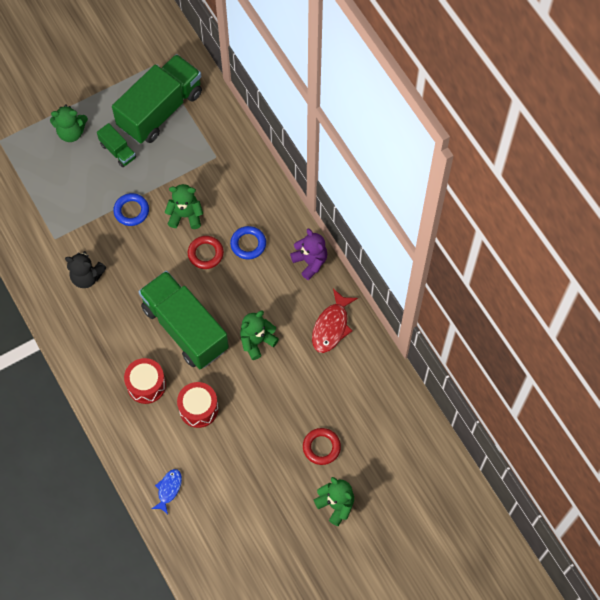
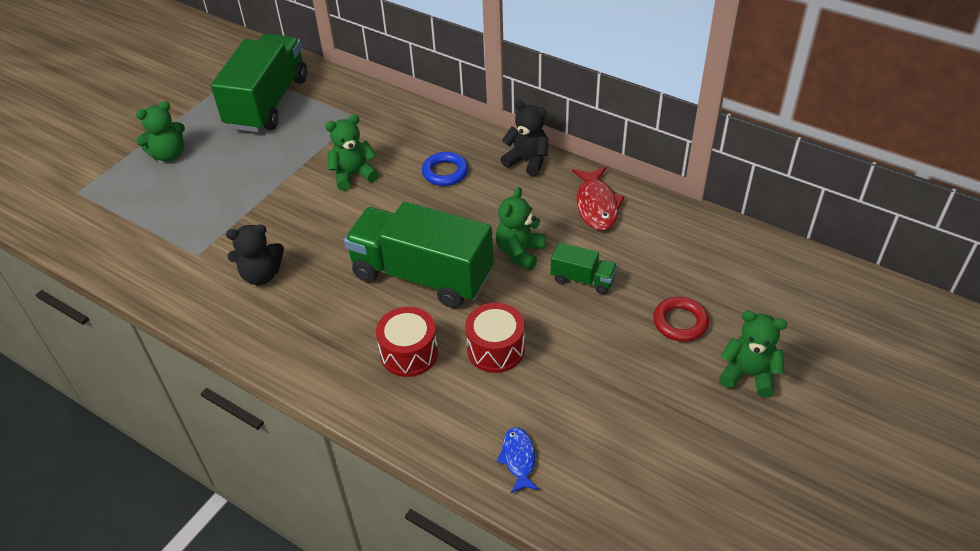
camera: 25 degrees left, 20 degrees down
green truck [97,123,136,167] -> green truck moved to [551,242,617,294]
blue ring [113,193,149,226] -> none
red ring [188,236,224,269] -> none
purple teddy bear [290,229,327,280] -> black teddy bear [501,100,548,177]

